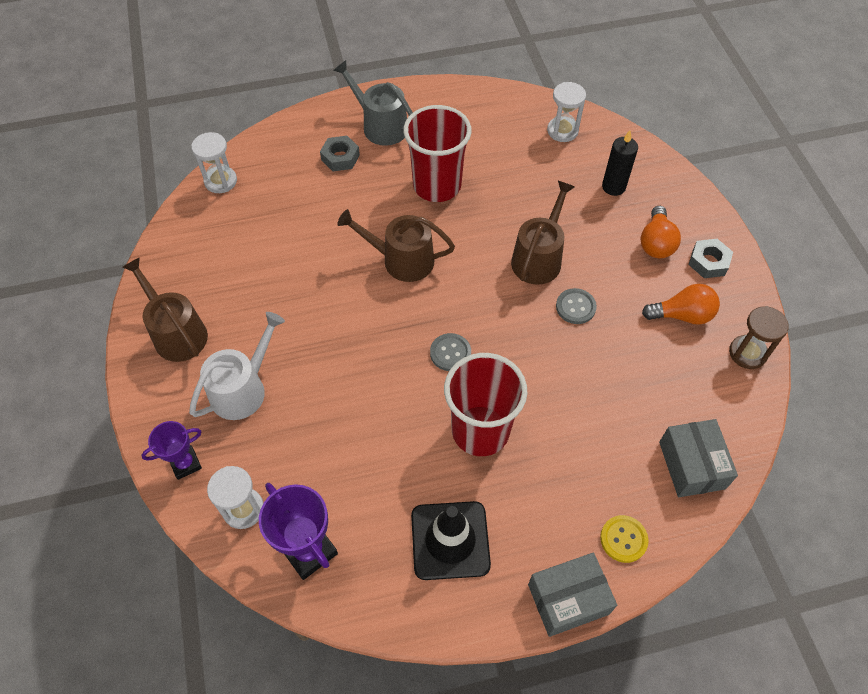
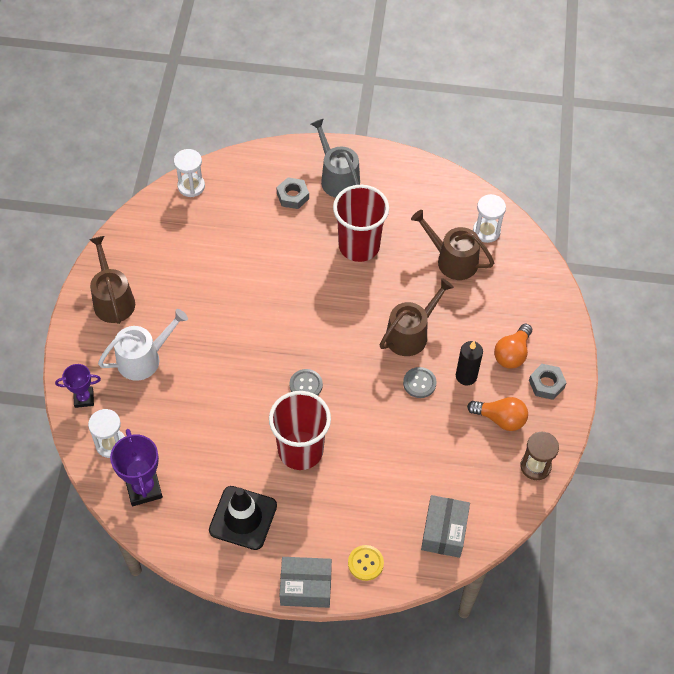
camera: 20 degrees right, 0 degrees up
brown watering can [337,209,455,282] -> brown watering can moved to [411,210,494,280]
black candle [602,130,638,196] -> black candle moved to [456,341,483,385]

